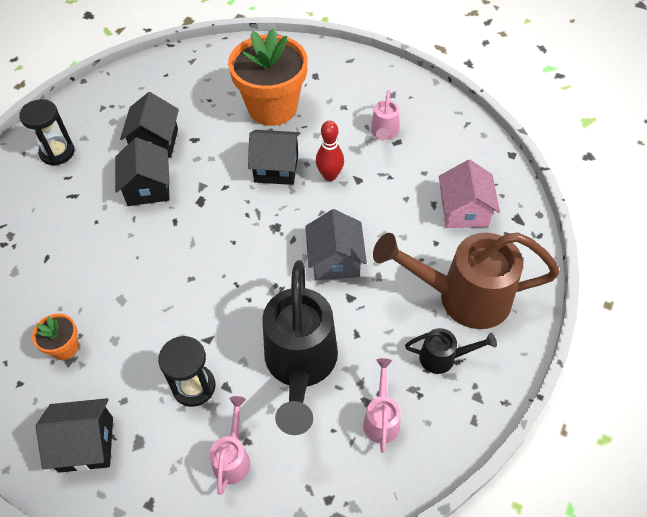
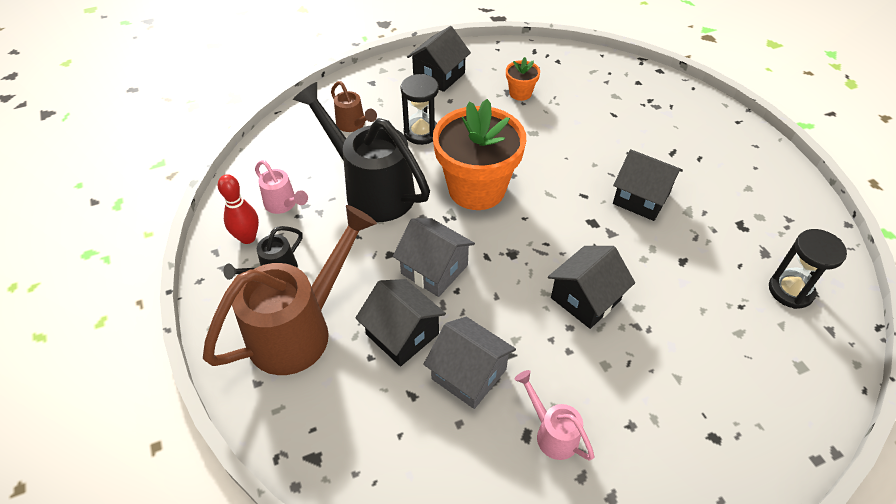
camera: 130 degrees right, 5 degrees down
black hourglass [19,99,74,166] -> black hourglass moved to [769,229,847,309]
black house [120,92,179,157] -> black house moved to [356,279,446,366]
pink watering can [209,396,251,495] -> brown watering can [331,81,377,132]
orange flower pot [228,28,308,126] -> orange flower pot moved to [433,99,526,210]
red bowling pin [316,121,344,181] -> red bowling pin moved to [218,174,259,244]
pink house [439,160,500,228] -> none
none -> grey house [423,317,516,409]

